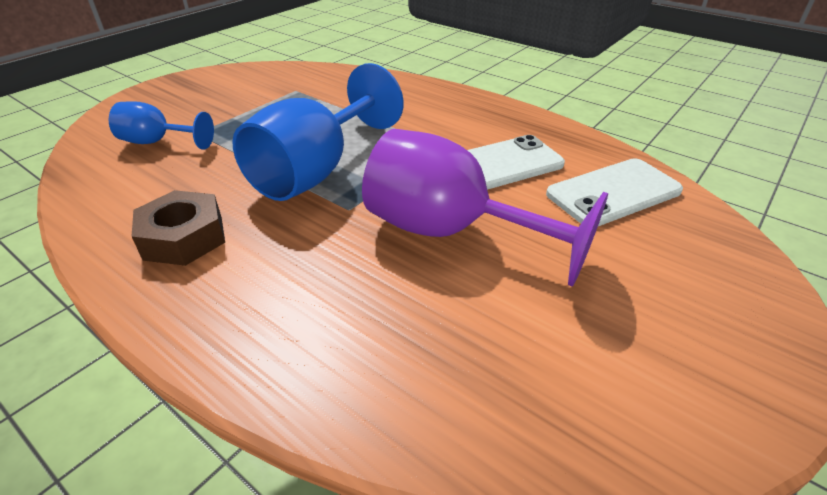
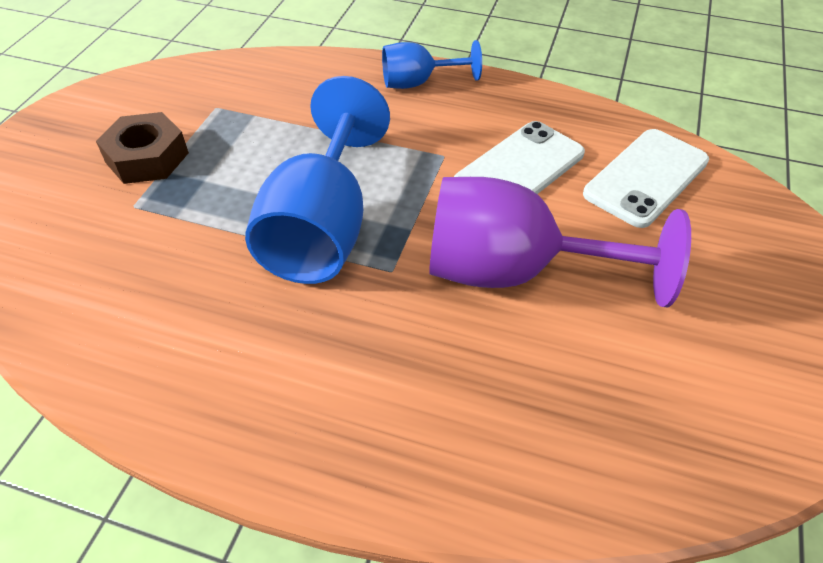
camera: 20 degrees left, 10 degrees up
blue goblet [109,101,214,150] -> blue goblet moved to [382,40,482,89]
brown nut [131,190,225,266] -> brown nut moved to [96,112,189,184]

